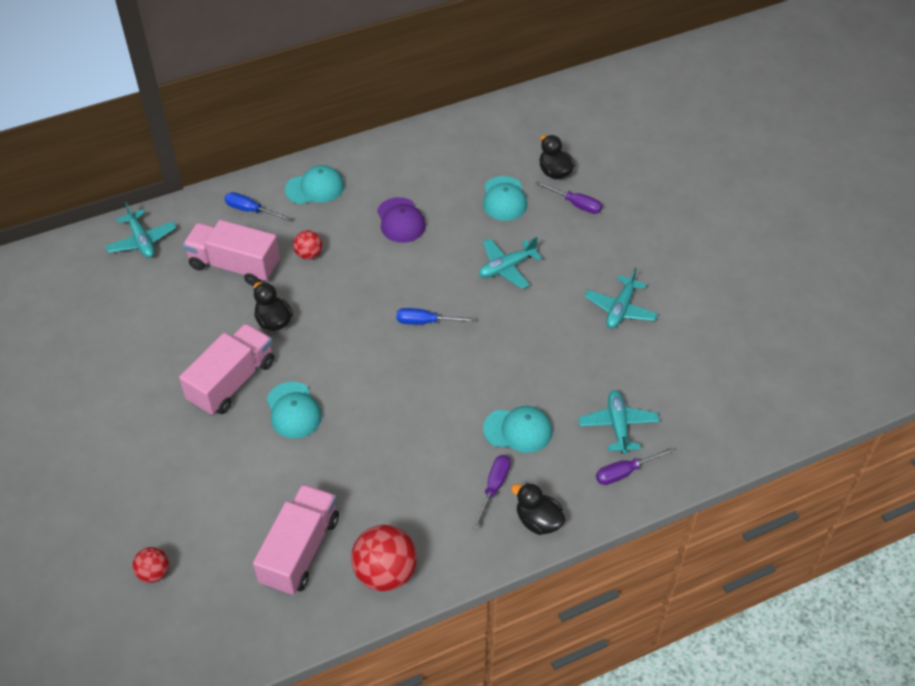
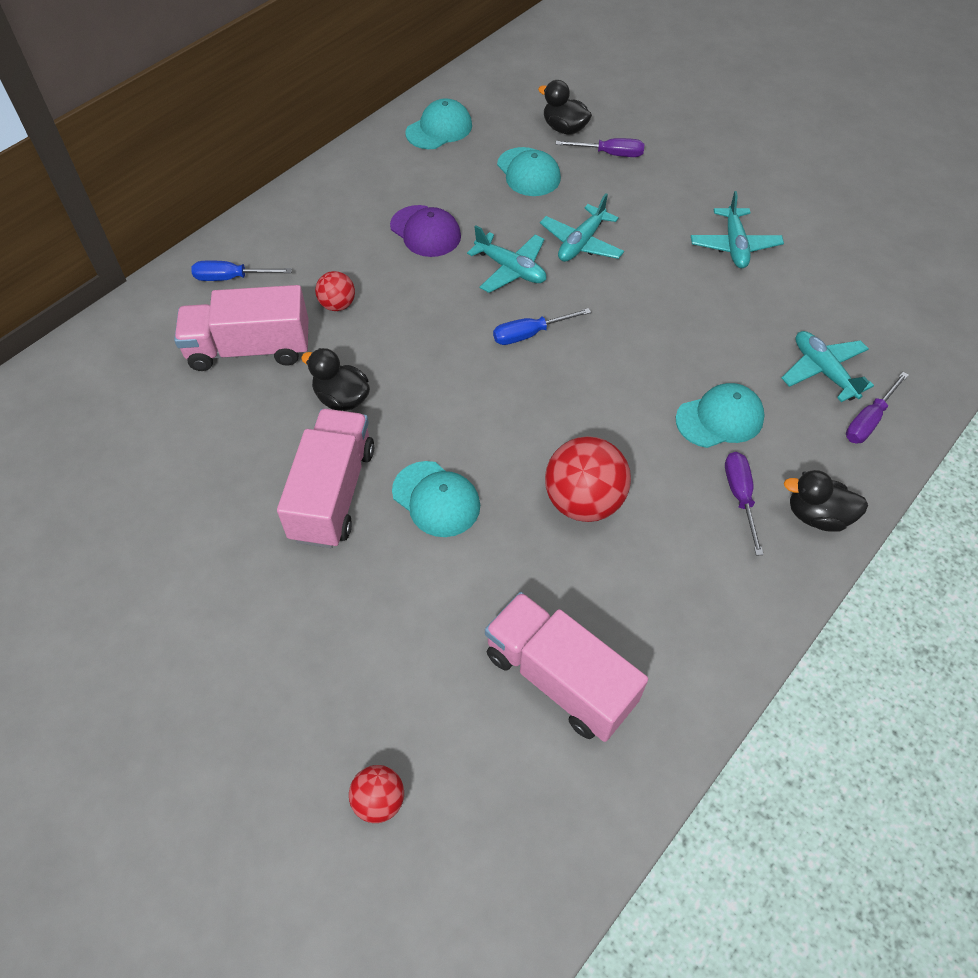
camera: 25 degrees left, 5 degrees up
turquoise plane [105,202,176,258] -> turquoise plane moved to [467,225,546,293]
pink truck [253,484,339,596] -> pink truck turned 45 degrees counterclockwise [485,592,648,742]
turquoise cap [285,165,344,204] -> turquoise cap moved to [406,98,472,149]
red ball [351,525,417,592] -> red ball moved to [545,436,631,522]

